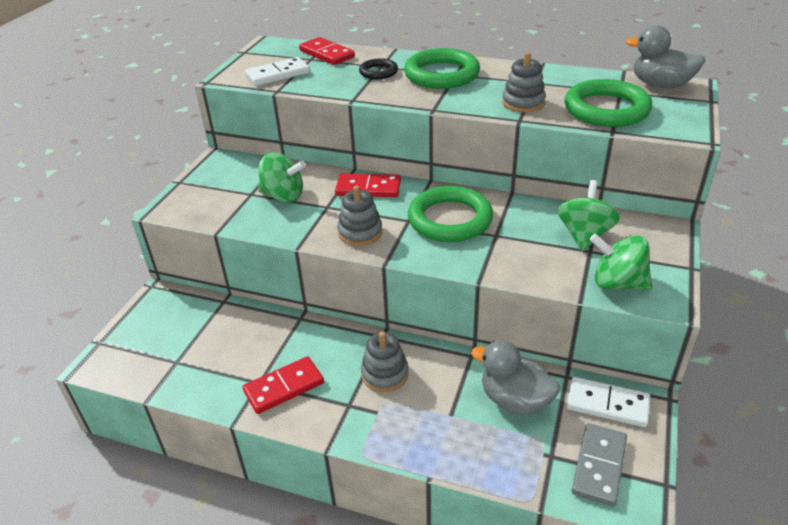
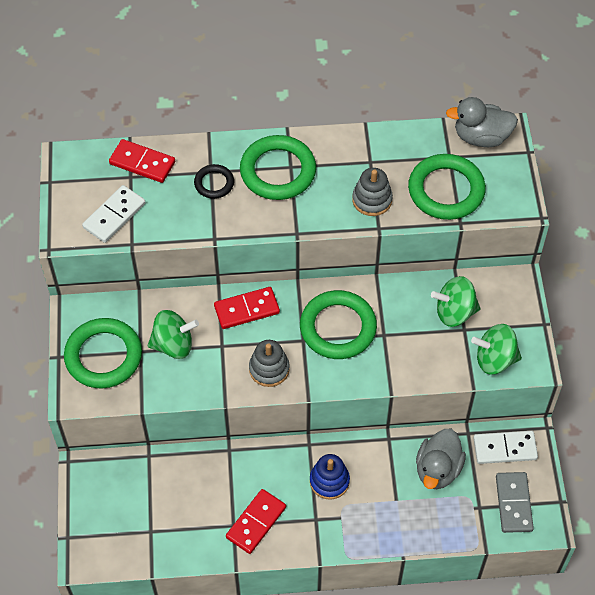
camera: 25 degrees left, 20 degrees up
grey stacking toy [361,331,409,392] -> blue stacking toy [310,454,350,500]
grey duck [471,340,560,415] -> grey duck turned 75 degrees counterclockwise [416,429,466,489]
green spinning top [558,180,620,251] -> green spinning top turned 90 degrees counterclockwise [431,276,481,327]
none -> green ring [64,318,142,389]

